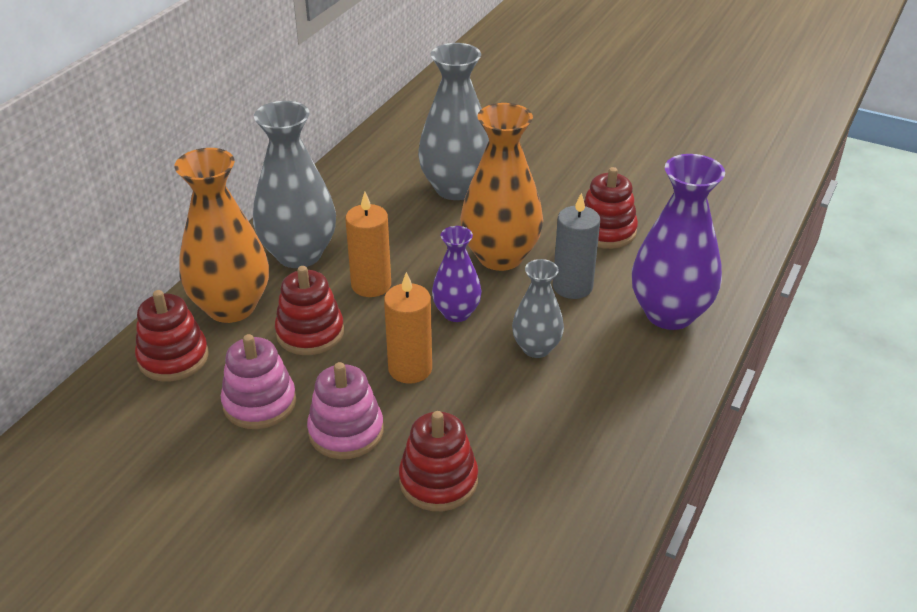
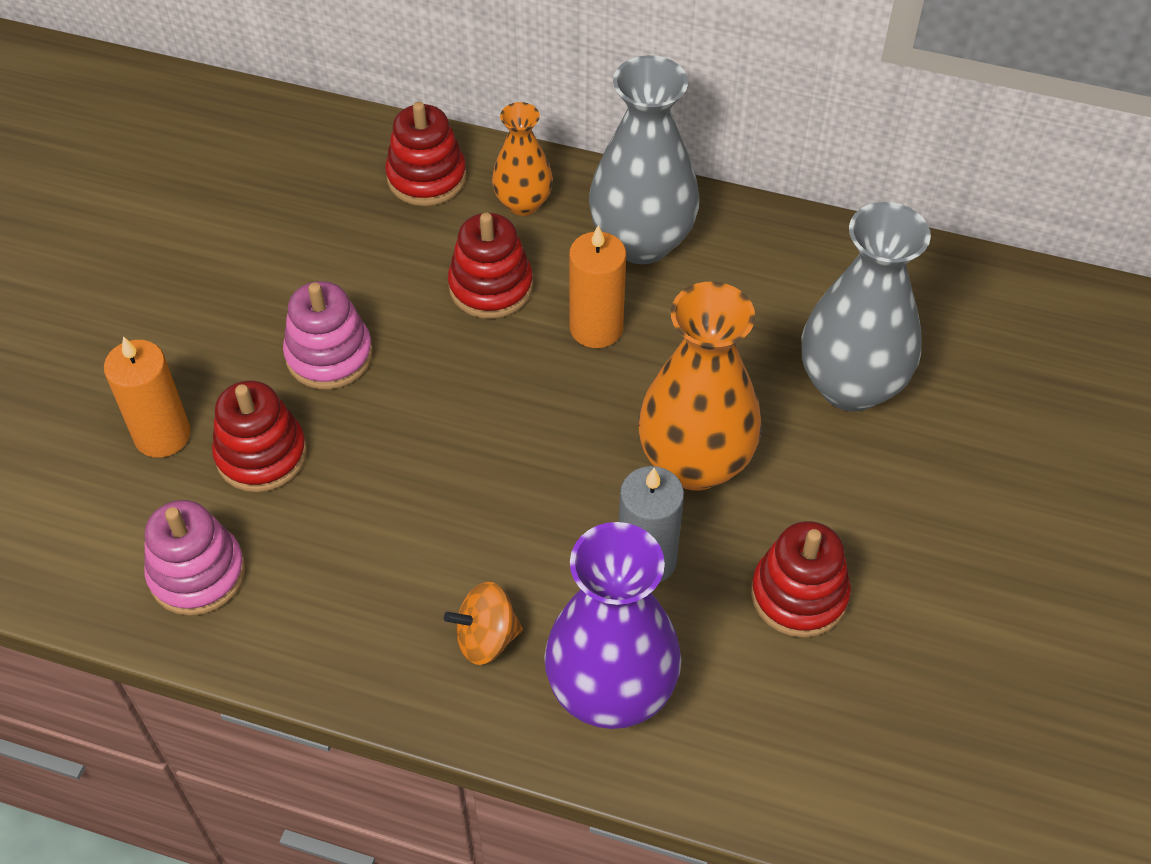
camera: 80 degrees right, 15 degrees up
orange vase [175,148,269,323] -> orange vase [492,102,553,216], size x0.57
pink stacking toy [221,334,296,429] -> pink stacking toy moved to [144,500,245,616]
orange candle [384,272,432,384] -> orange candle moved to [104,336,191,458]
purple vase [432,226,482,322] -> none
grey vase [512,259,564,358] -> none
none -> orange spinning top [444,582,523,665]

